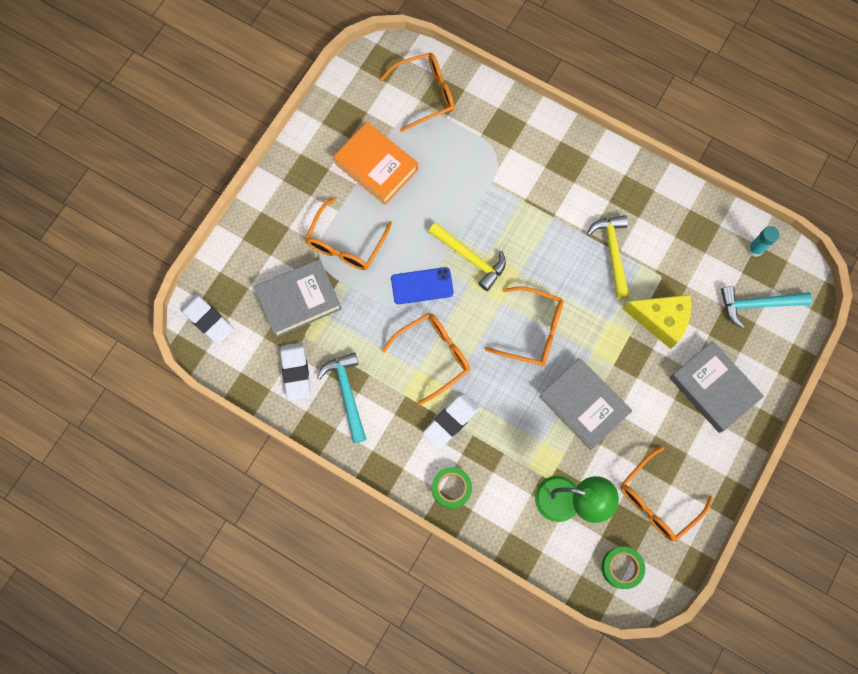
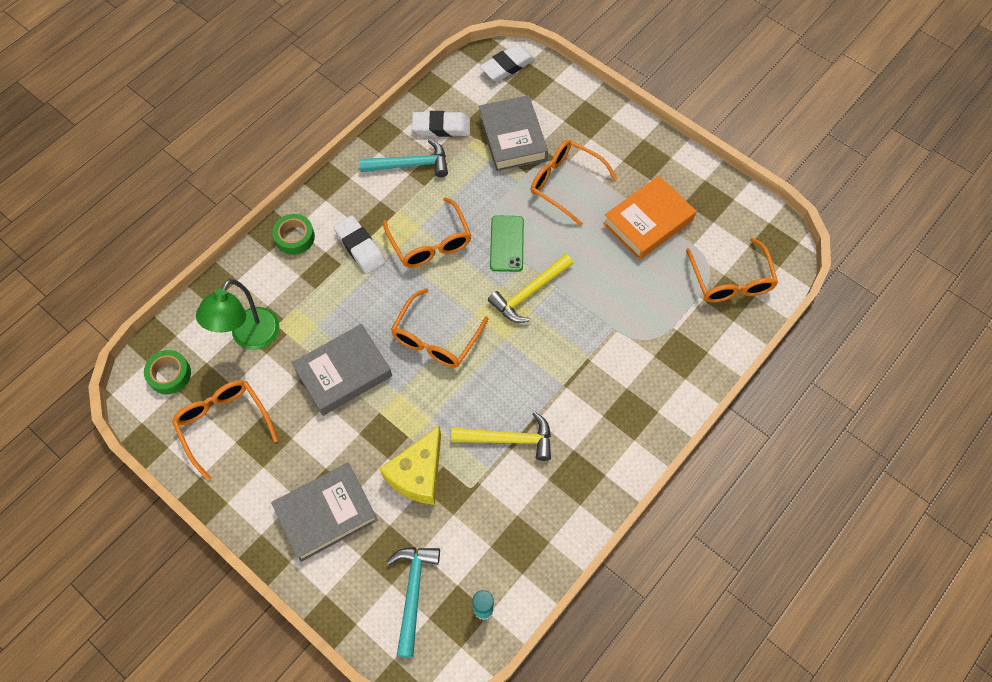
camera: 100 degrees right, 10 degrees down
blue phone [391,267,454,304] -> green phone [490,215,524,272]

